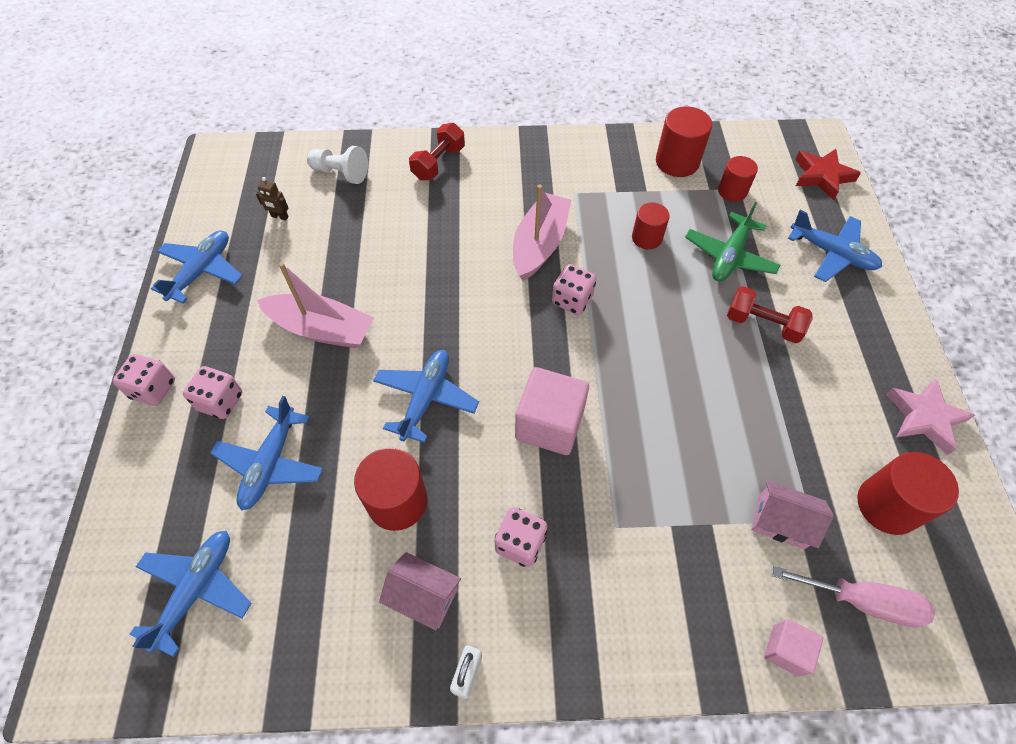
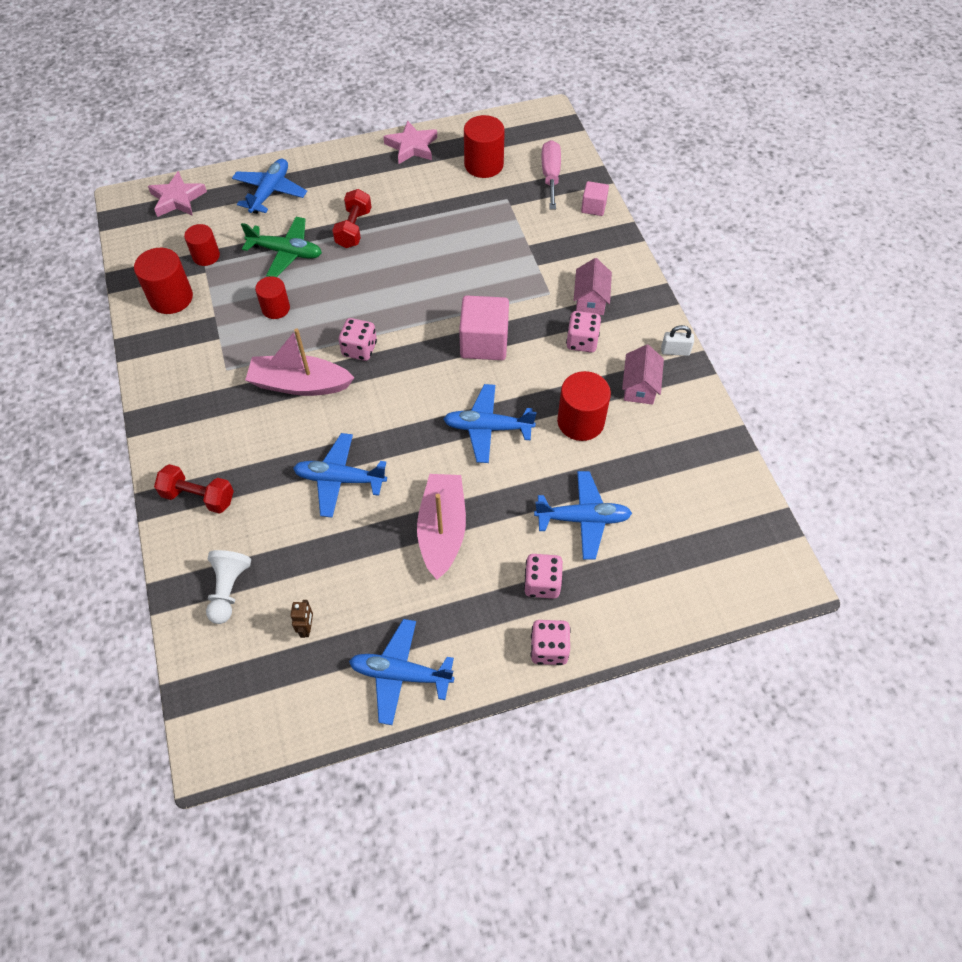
camera: 105 degrees left, 0 degrees up
blue plane [129,531,251,657] -> blue plane moved to [293,433,387,518]
pink house [752,480,834,549] -> pink house moved to [574,258,612,315]
red star [795,149,861,200] -> pink star [148,171,207,217]

